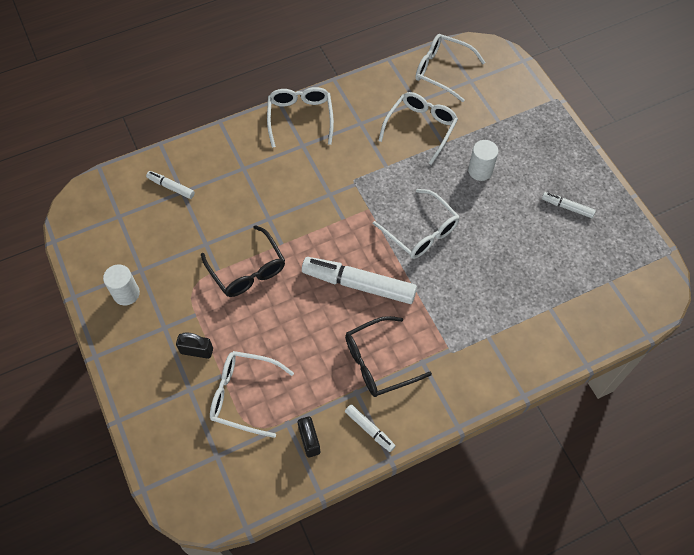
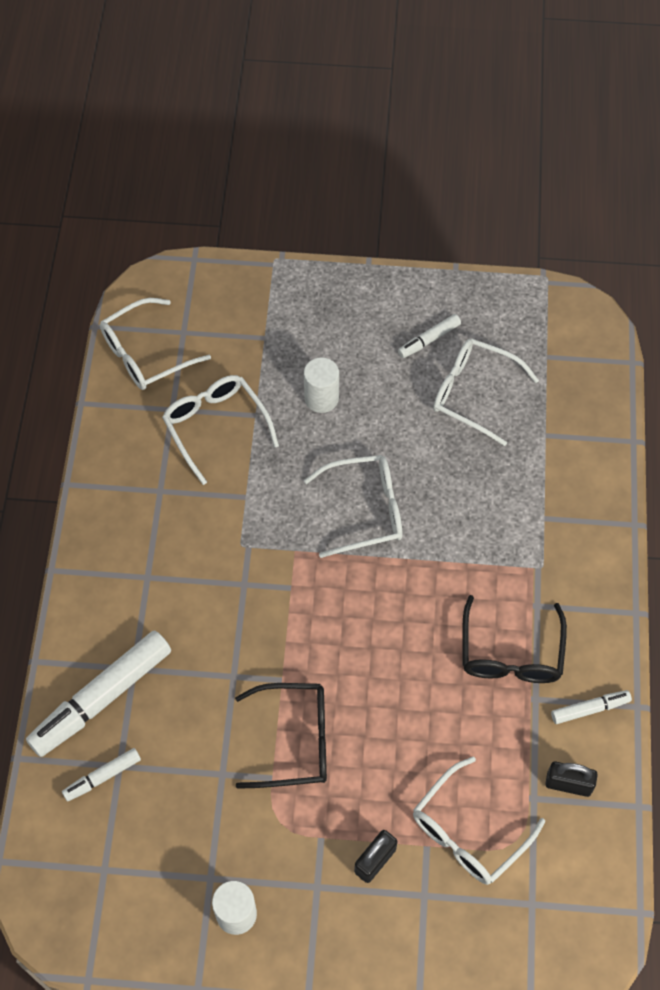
camera: 60 degrees left, 0 degrees up
white glasses [267,87,334,148] -> white glasses moved to [433,339,539,446]
white marker [302,257,417,304] -> white marker moved to [26,631,171,757]

